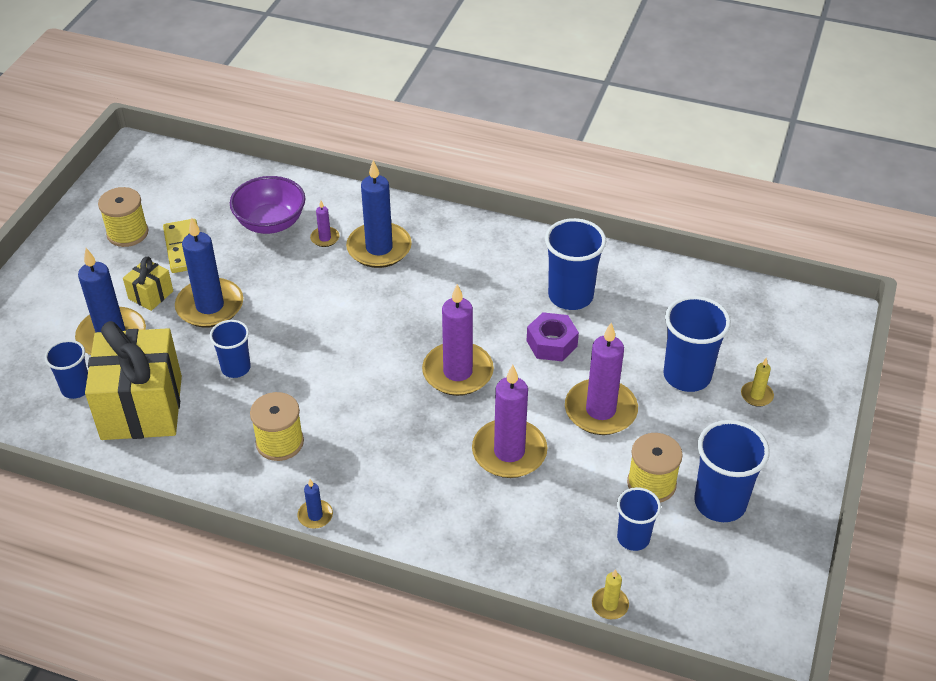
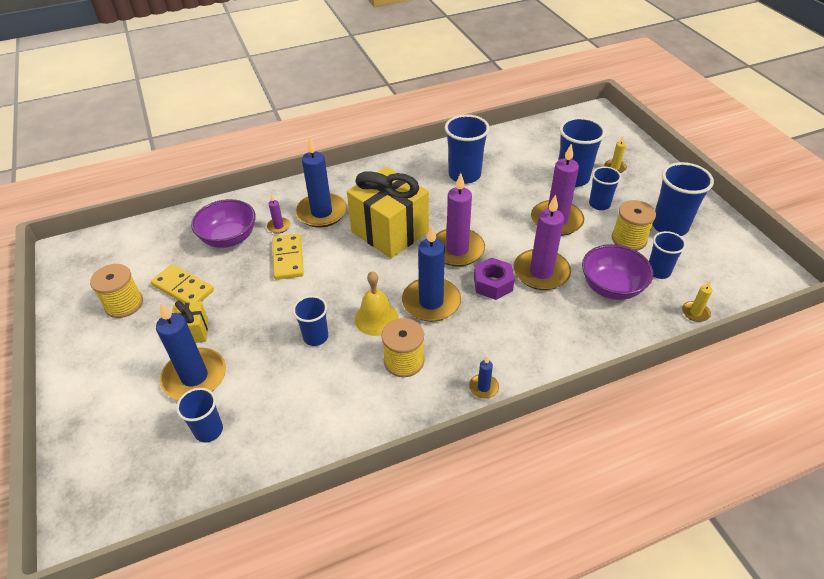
camera: 40 degrees left, 0 degrees up
yellow gift [85,321,182,440] -> yellow gift moved to [347,167,429,258]
blue candle [175,217,243,327] -> blue candle moved to [402,225,461,322]
purple nut [527,312,579,361] -> purple nut moved to [474,258,515,300]
none -> yellow domino [272,234,304,280]
none -> yellow bell [355,271,399,336]
none -> purple bowl [582,244,654,300]
none -> blue cup [589,167,621,210]

